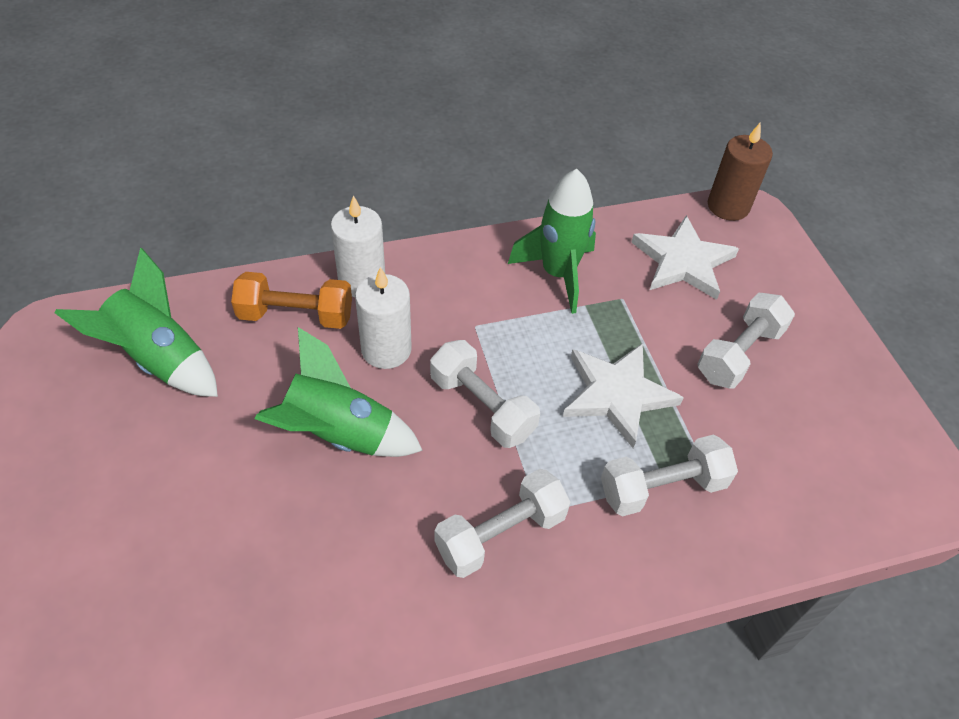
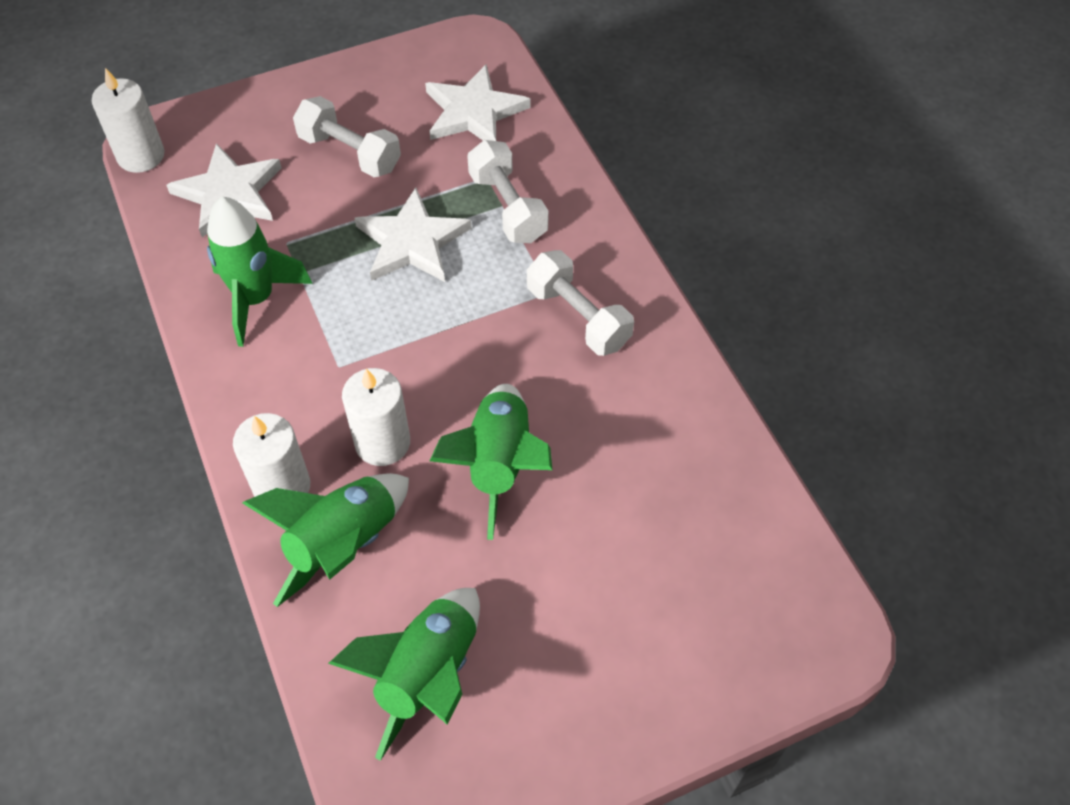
camera: 95 degrees left, 5 degrees up
orange dumbbell [231,272,352,329] -> green rocket [243,473,409,607]
white dumbbell [430,340,540,448] -> none
brown candle [707,122,773,221] -> white candle [92,68,165,173]
none -> white star [425,64,530,141]

